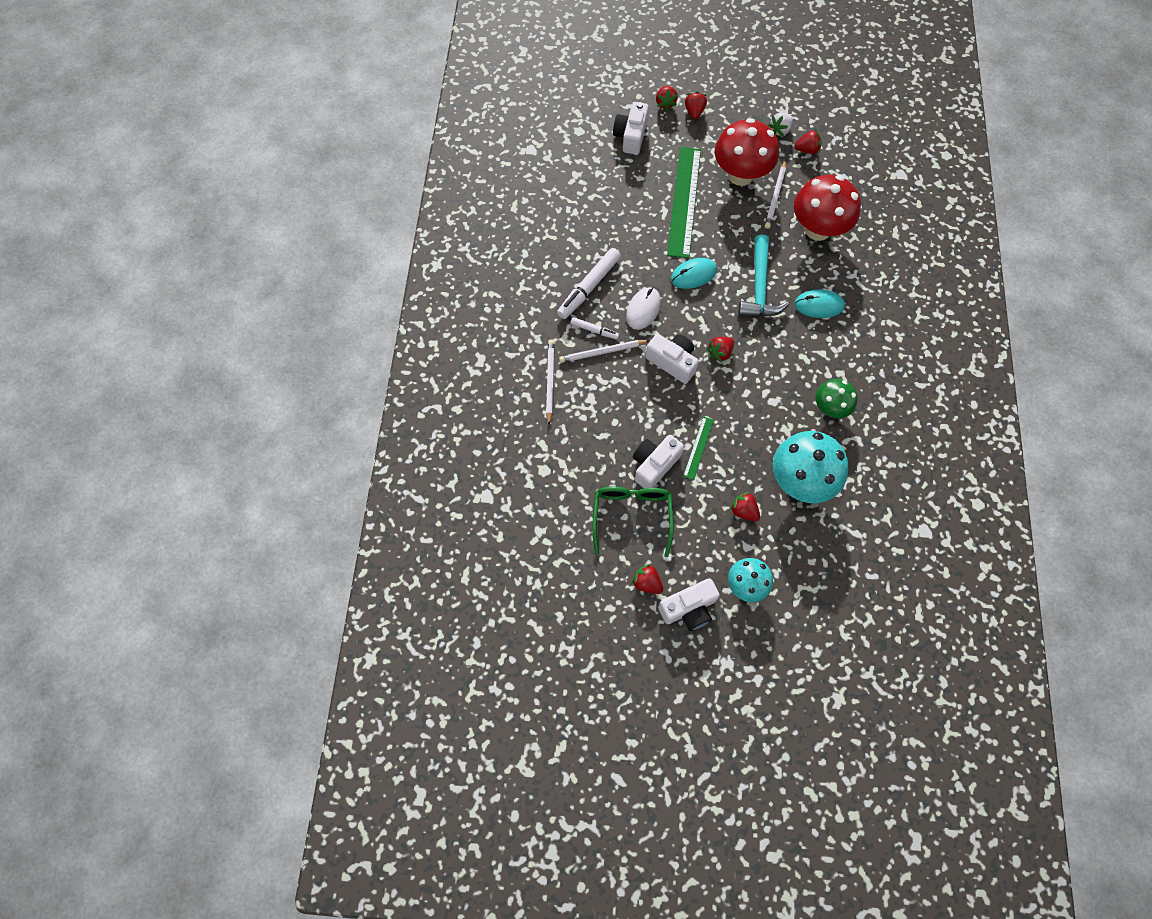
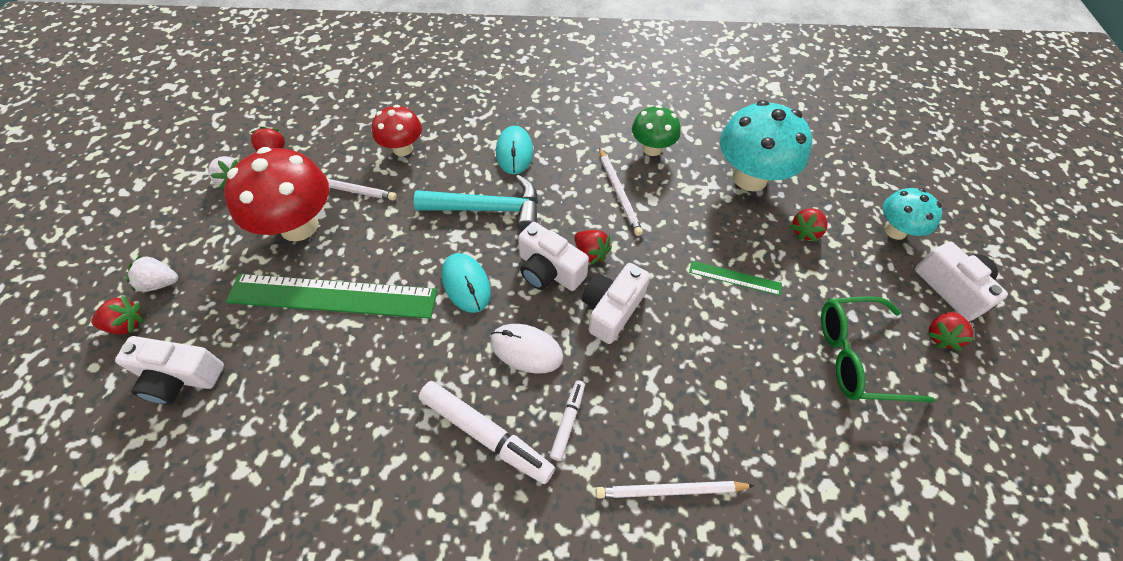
camera: 95 degrees left, 10 degrees down
white pencil [559,340,649,363] -> white pencil moved to [599,147,643,236]
white camera [633,435,684,488] -> white camera moved to [518,222,589,291]
red strawberry [685,91,707,119] -> white strawberry [126,255,178,292]
red mushroom [794,175,861,241] -> red mushroom [372,105,422,156], size x0.58

